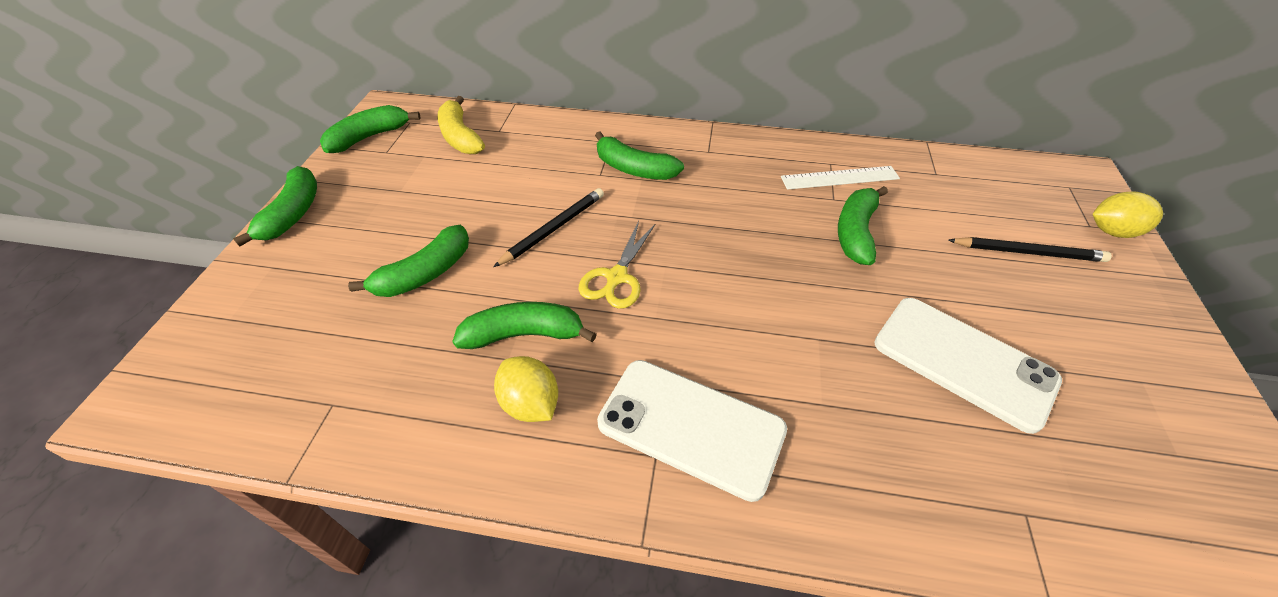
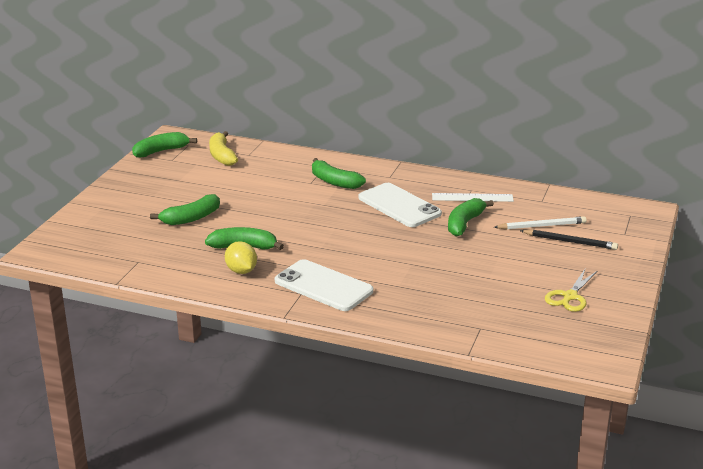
camera: 10 degrees right, 20 degrees down
green banana [233,166,317,247] -> none
black pencil [493,188,604,267] -> none
yellow scissors [578,221,656,309] -> yellow scissors moved to [545,269,598,312]
white phone [874,298,1062,434] -> white phone moved to [359,183,442,227]
yellow lemon [1093,192,1163,238] -> none
none -> white pencil [494,216,587,230]

